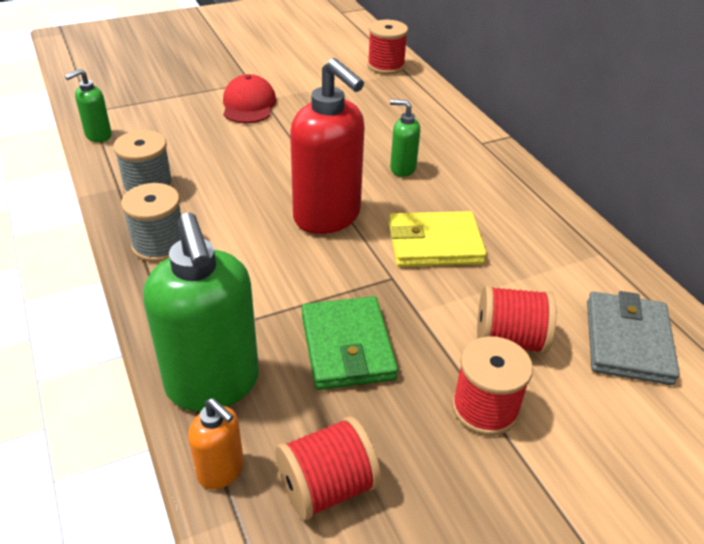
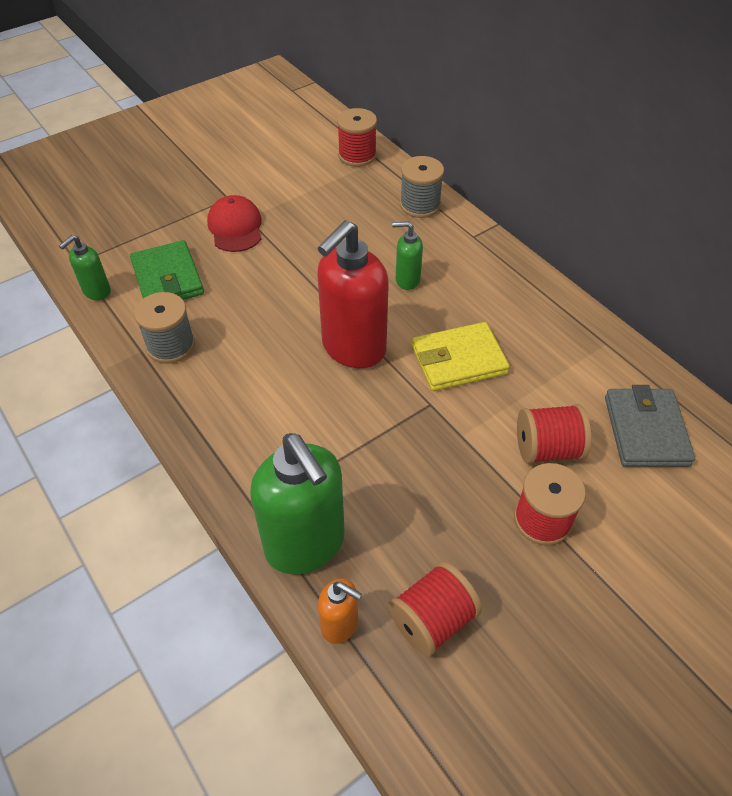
camera: 10 degrees left, 10 degrees up
grey spool [121,183,181,262] -> grey spool moved to [400,156,444,218]
red soap dispenser [290,58,365,234] -> red soap dispenser turned 90 degrees clockwise [317,220,389,368]
green wallet [302,296,398,390] -> green wallet moved to [130,240,204,300]

